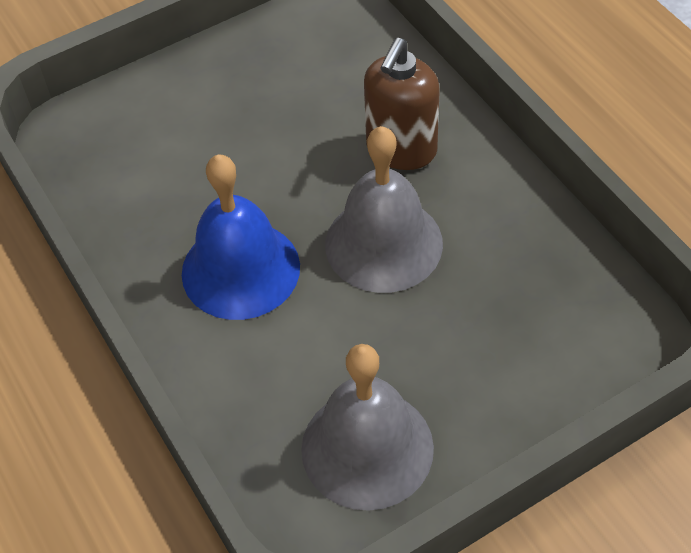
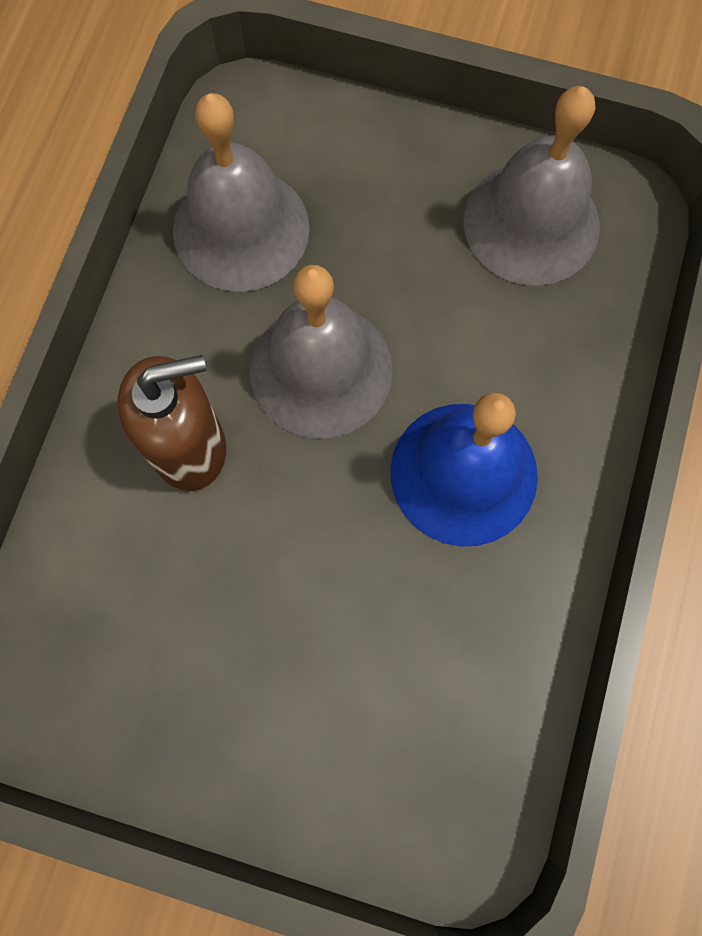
camera: 135 degrees left, 20 degrees up
none -> grey bell [173,93,310,292]

